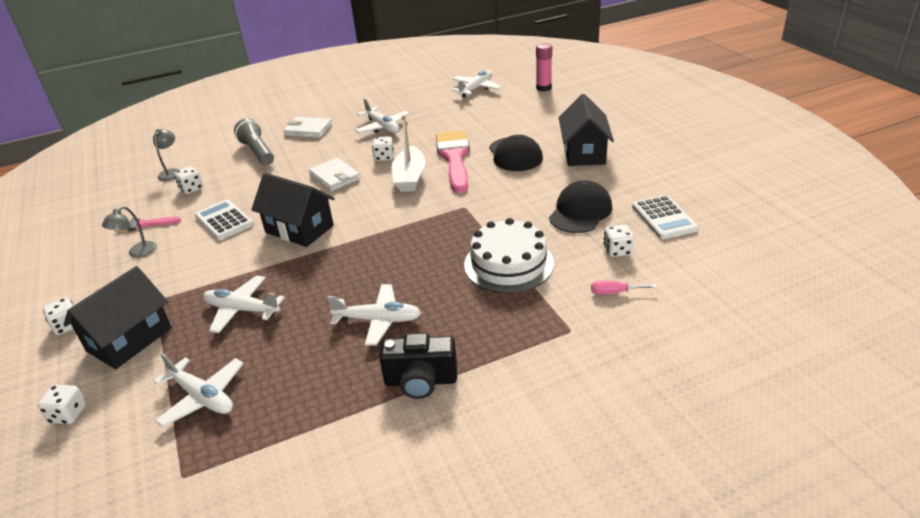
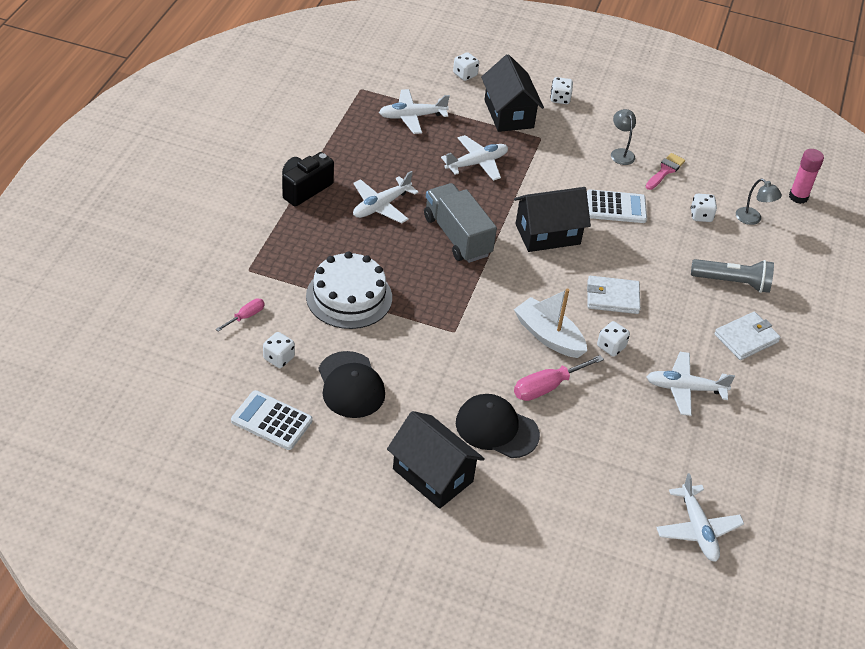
camera: 125 degrees right, 10 degrees up
pink brush [436,130,470,193] -> pink screwdriver [514,355,604,401]
pink glue stick [536,43,552,92] -> pink glue stick moved to [789,149,824,204]
none -> grey truck [424,183,497,263]

